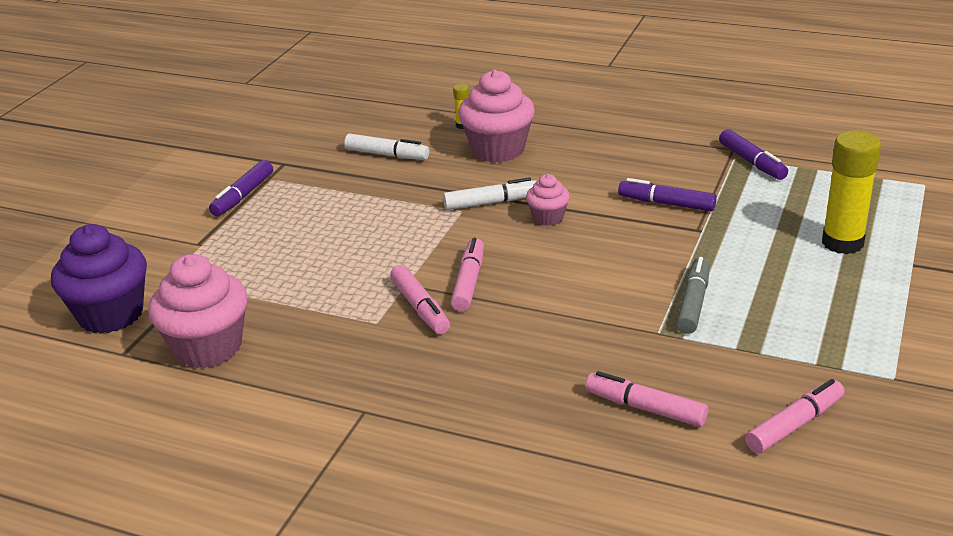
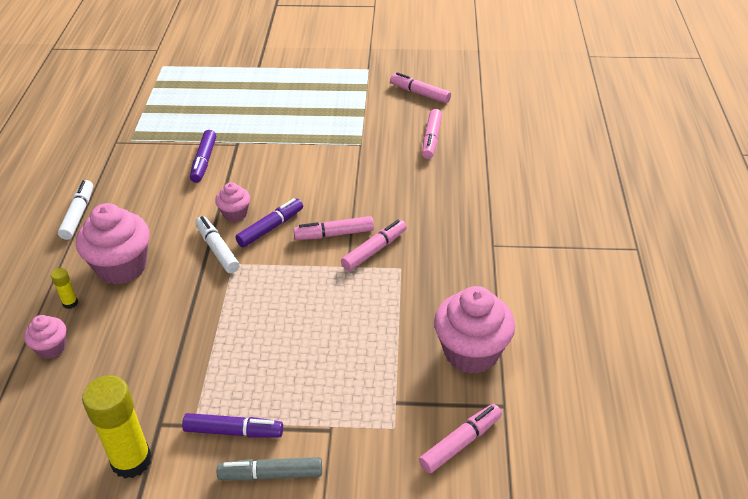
camera: 110 degrees left, 10 degrees up
purple cupcake [51,224,147,334] -> pink marker [419,404,502,473]
white marker [344,133,429,160] -> white marker moved to [58,180,93,240]
grey marker [676,257,710,334] -> grey marker moved to [217,457,322,481]
purple marker [719,129,788,180] -> purple marker moved to [235,198,303,247]
yellow glue stick [822,130,881,254] -> yellow glue stick moved to [82,375,152,479]
none -> pink cupcake [24,315,66,359]

